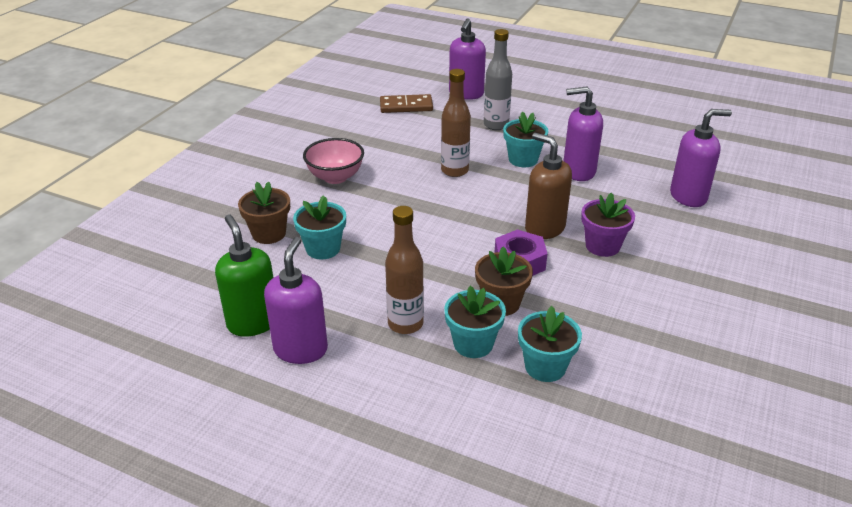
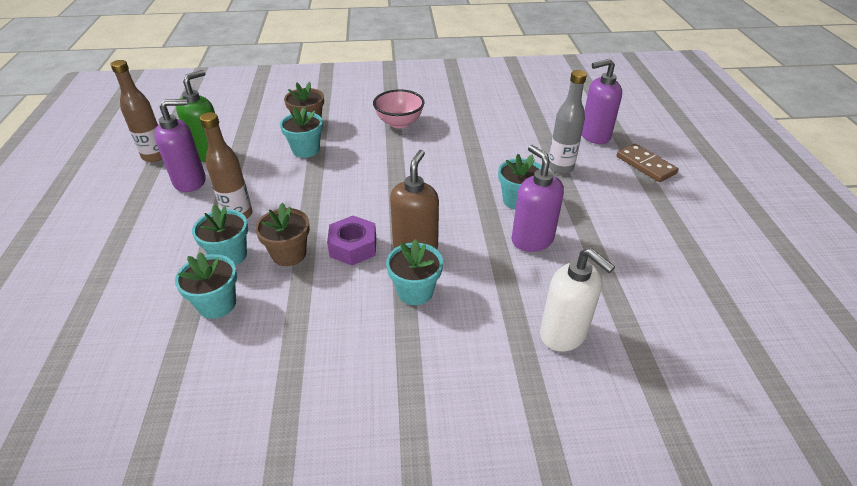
camera: 60 degrees right, 5 degrees up
brown domino [380,94,433,113] -> brown domino moved to [617,144,679,182]
brown bottle [441,69,471,177] -> brown bottle moved to [110,60,162,162]
purple flower pot [581,193,635,257] -> turquoise flower pot [386,239,443,305]
purple soap dispenser [670,109,732,207] -> white soap dispenser [540,248,615,352]

